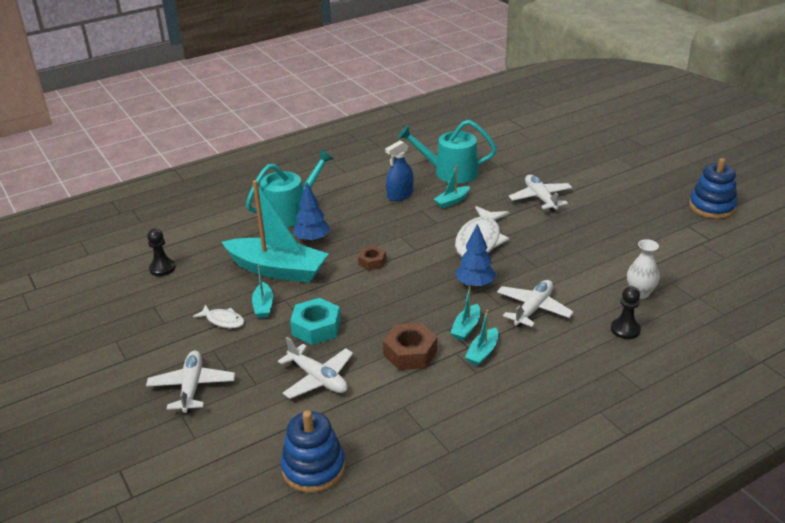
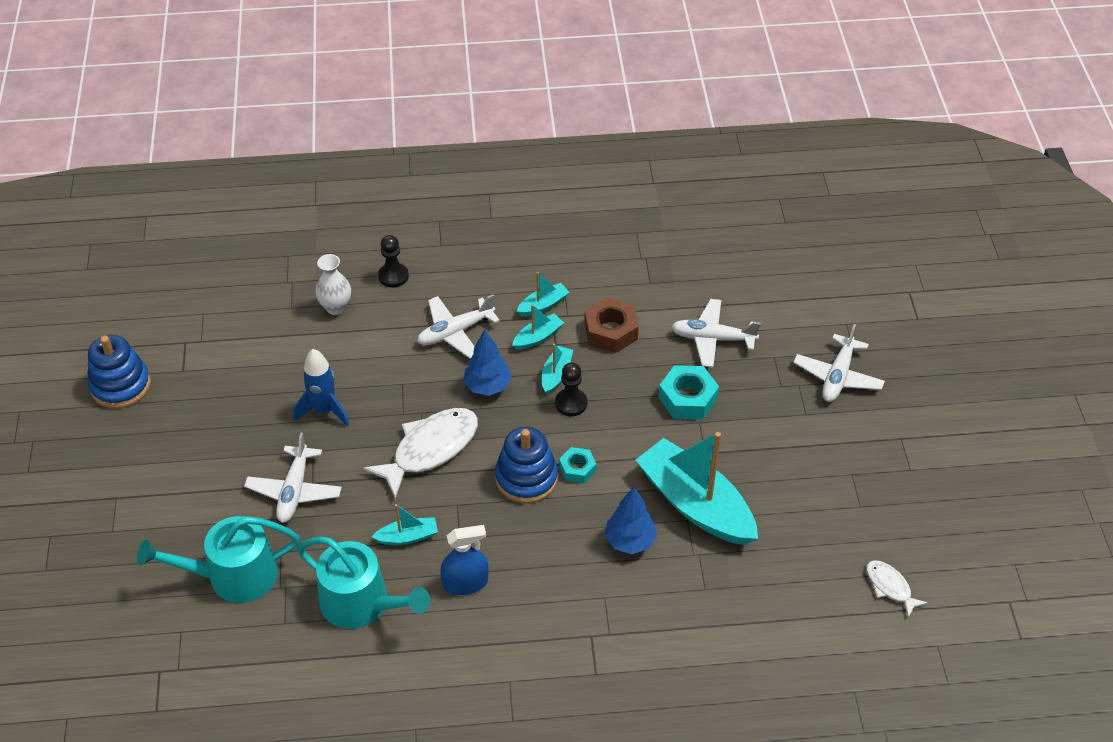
camera: 155 degrees left, 15 degrees up
black pawn [147,228,175,276] -> black pawn moved to [555,362,587,416]
white fish [193,304,245,328] -> white fish moved to [866,560,928,617]
turquoise watering can [246,149,333,227] -> turquoise watering can moved to [137,516,300,603]
turquoise boat [252,265,273,318] -> turquoise boat moved to [542,344,573,394]
white plane [278,337,353,399] -> white plane turned 60 degrees counterclockwise [671,299,761,367]
blue stacking toy [281,410,345,493] -> blue stacking toy moved to [495,427,558,503]
brown nut [358,246,386,270] -> turquoise nut [559,447,596,483]
none -> blue rocket [293,349,349,427]

